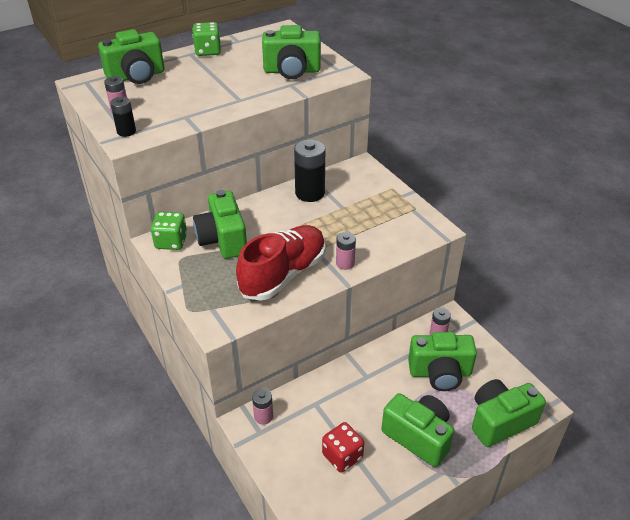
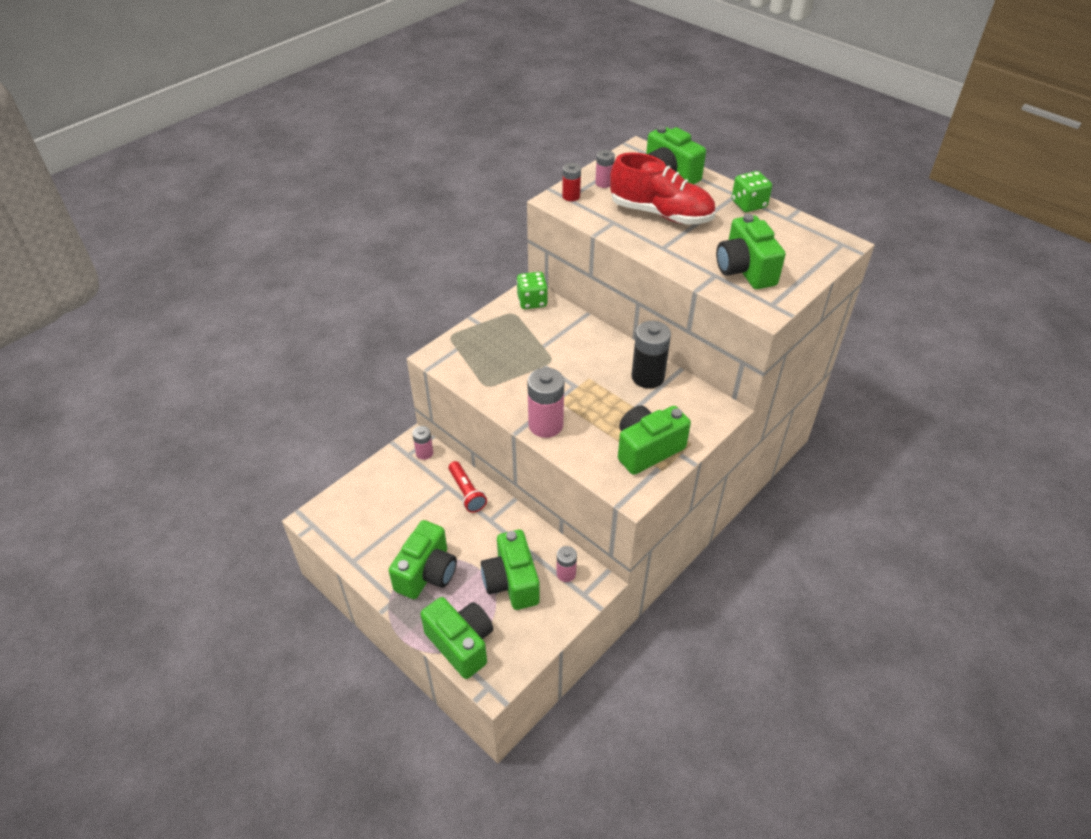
camera: 75 degrees right, 5 degrees up
black battery [110,97,136,137] -> red battery [562,163,581,201]
green camera [193,190,247,259] -> green camera moved to [618,405,691,475]
red shoe [236,225,326,301] -> red shoe moved to [610,152,715,224]
red dice [322,422,364,473] -> none
pink battery [336,232,356,270] -> pink battery [527,368,564,438], size x1.78
none -> red flashlight [448,461,487,513]

